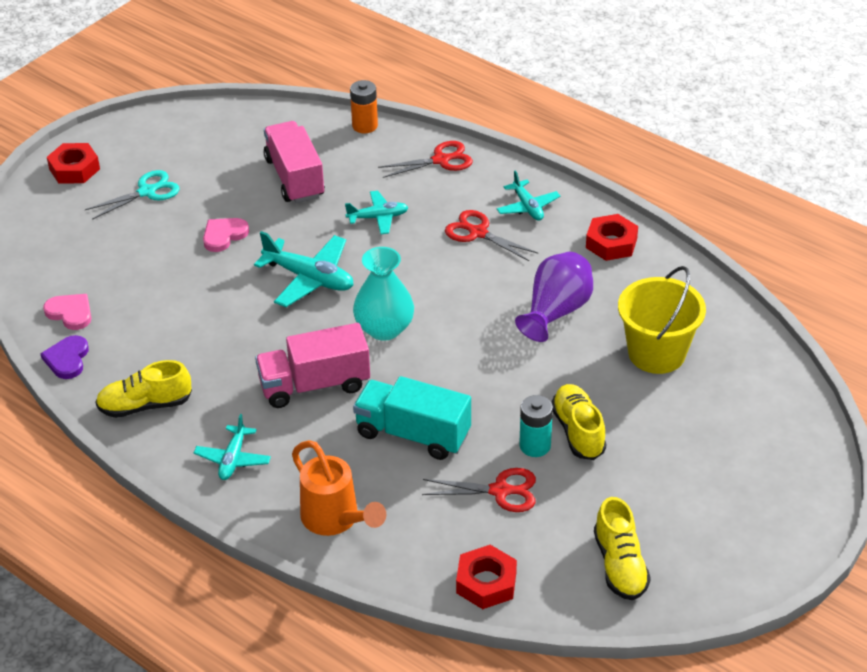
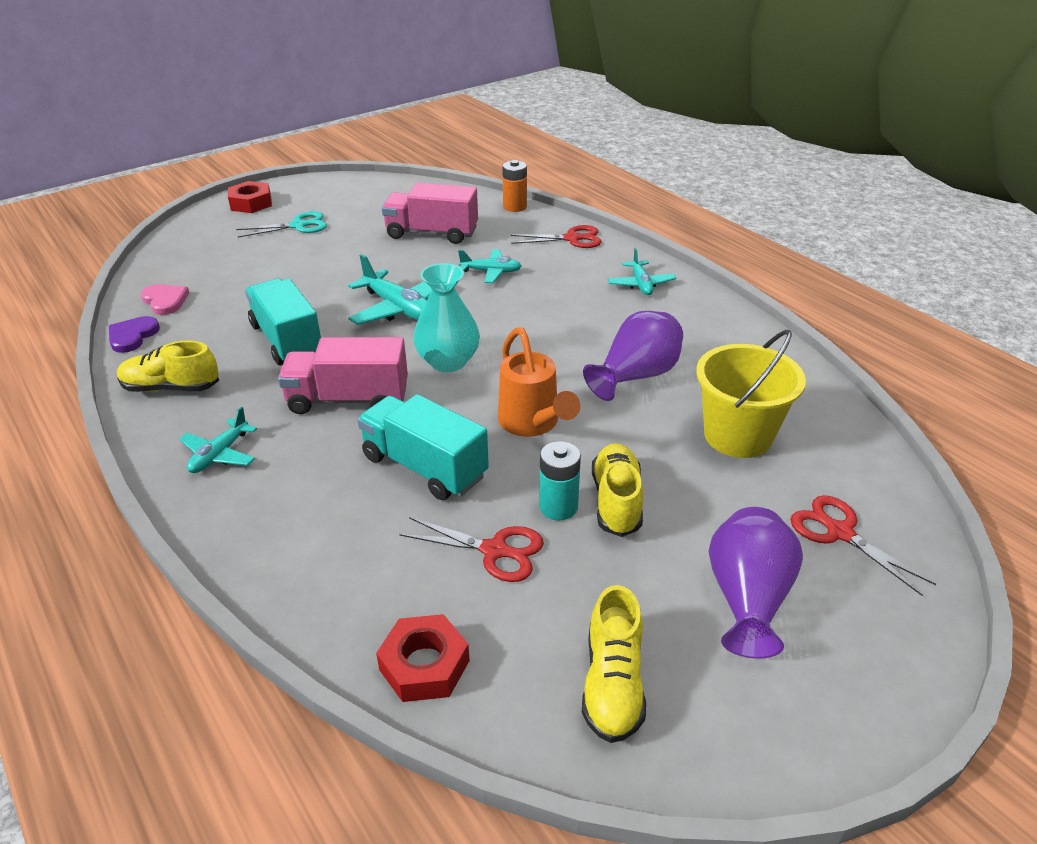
camera: 15 degrees right, 5 degrees down
pink heart [203,218,249,252] -> none
pink truck [264,121,325,203] -> pink truck turned 75 degrees counterclockwise [382,183,478,244]
orange watering can [292,440,386,536] -> orange watering can moved to [498,327,580,437]
red scissors [445,210,538,261] -> red scissors moved to [790,495,936,596]
red nut [586,214,638,261] -> none
none -> turquoise truck [245,279,321,365]
none -> purple vase [709,507,803,659]

